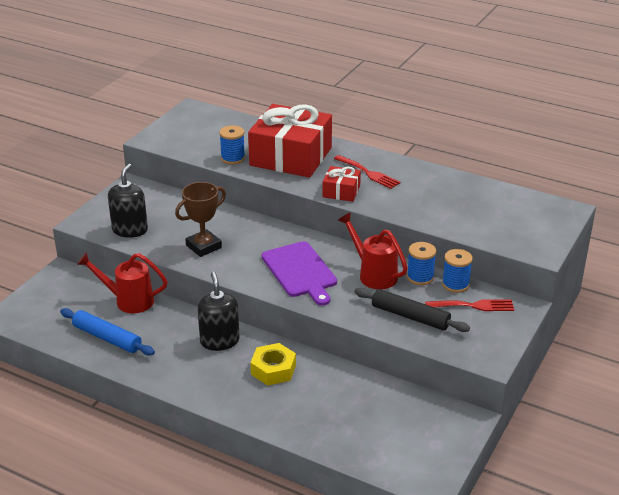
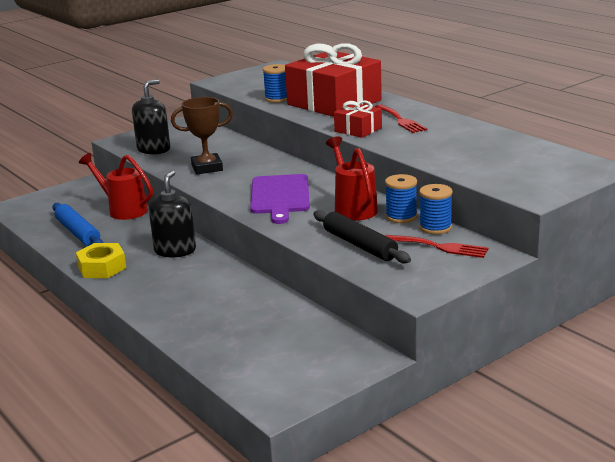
camera: 25 degrees right, 10 degrees down
yellow nut [250,343,296,385] -> yellow nut moved to [76,243,126,278]

